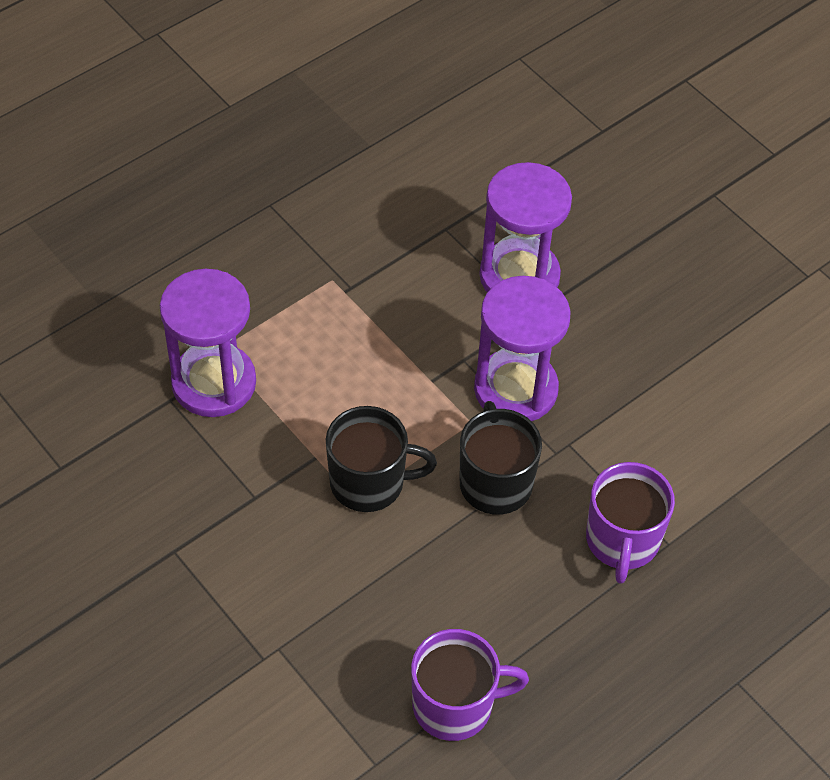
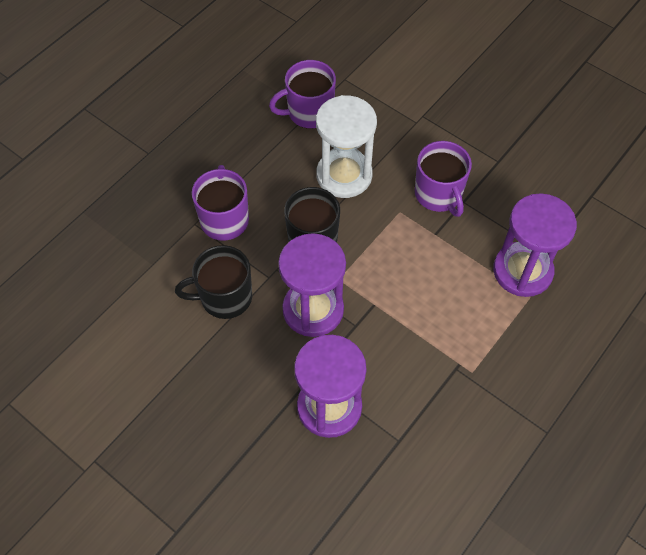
camera: 170 degrees right, 5 degrees up
black mug [326,406,437,512] -> black mug moved to [175,245,252,319]
none -> white hourglass [316,95,377,198]
none -> purple mug [415,141,472,217]

